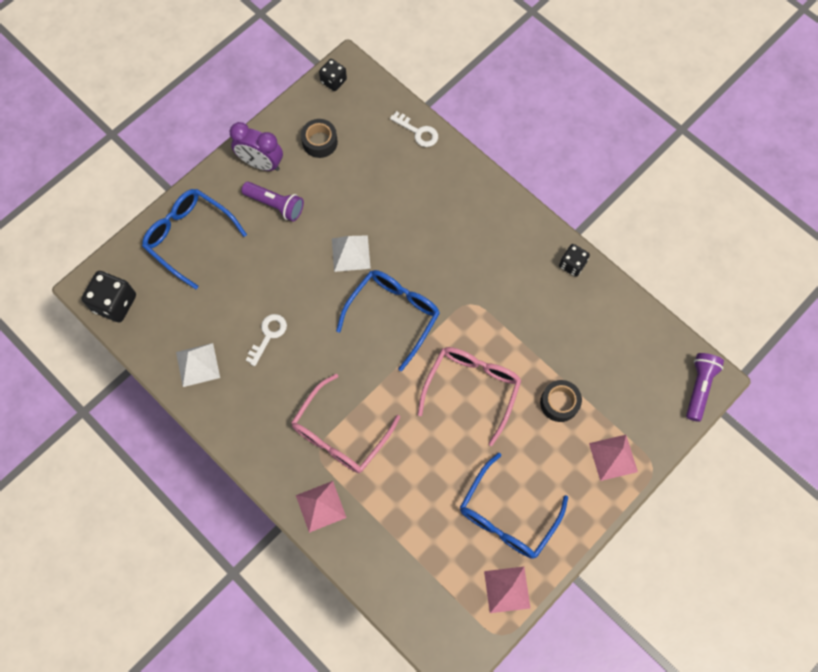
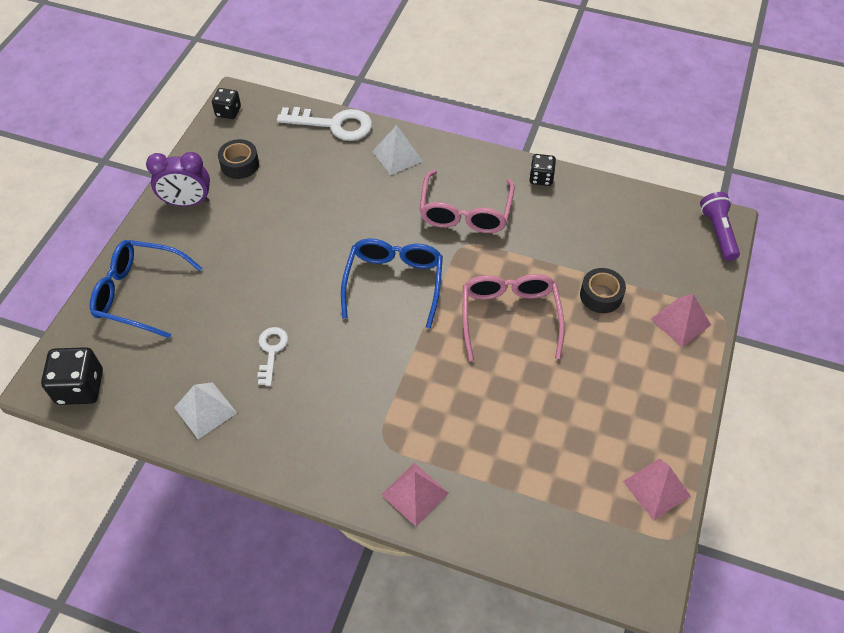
camera: 25 degrees left, 15 degrees down
purple flashlight [241,182,304,222] -> none
pink glasses [291,374,400,473] -> pink glasses moved to [419,170,515,233]
white pyramid [332,235,371,272] -> white pyramid moved to [372,125,423,175]
white key [390,111,438,147] -> white key [277,107,372,141], size x1.70
blue glasses [460,453,568,559] -> none

